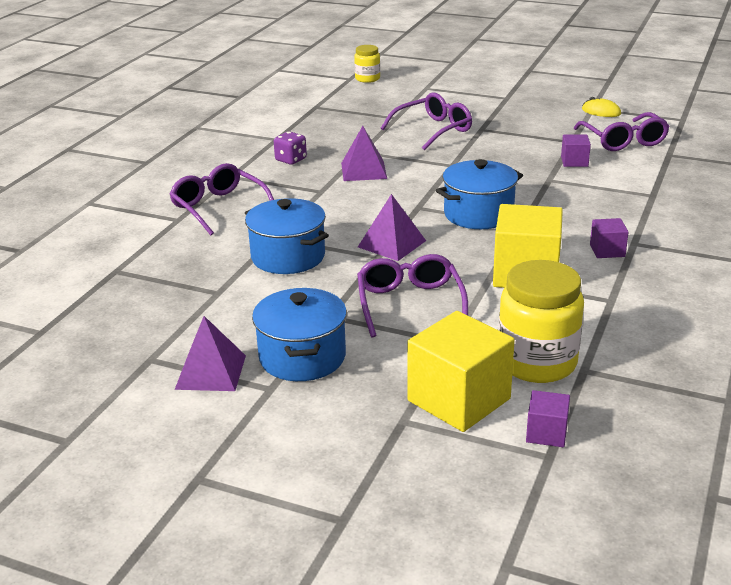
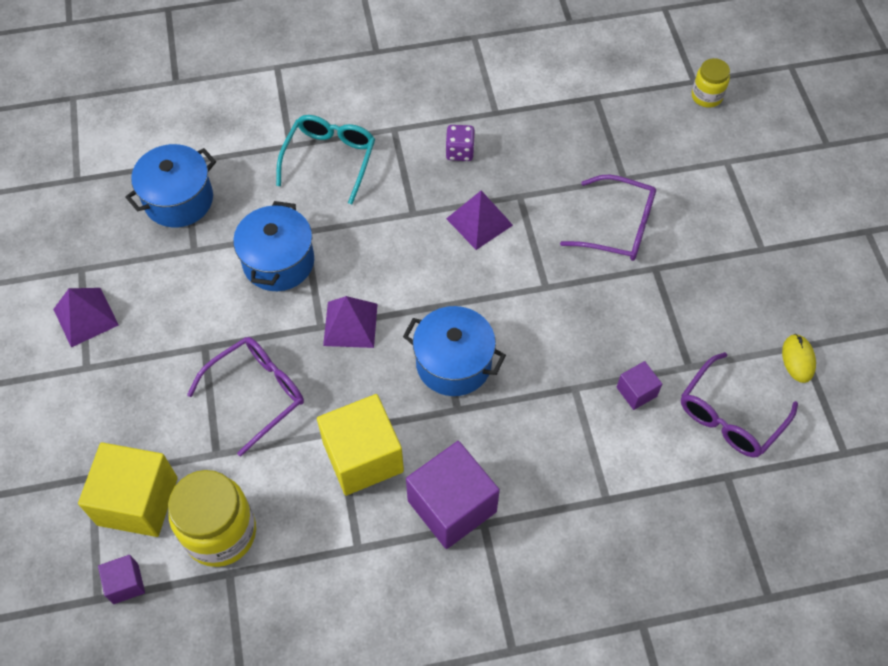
camera: 55 degrees right, 30 degrees up
purple glasses [169,163,274,235] -> turquoise glasses [276,115,375,204]
blue pot [252,288,347,381] -> blue pot moved to [125,144,216,227]
purple cube [590,218,629,258] -> purple cube [406,441,500,549], size x2.06

